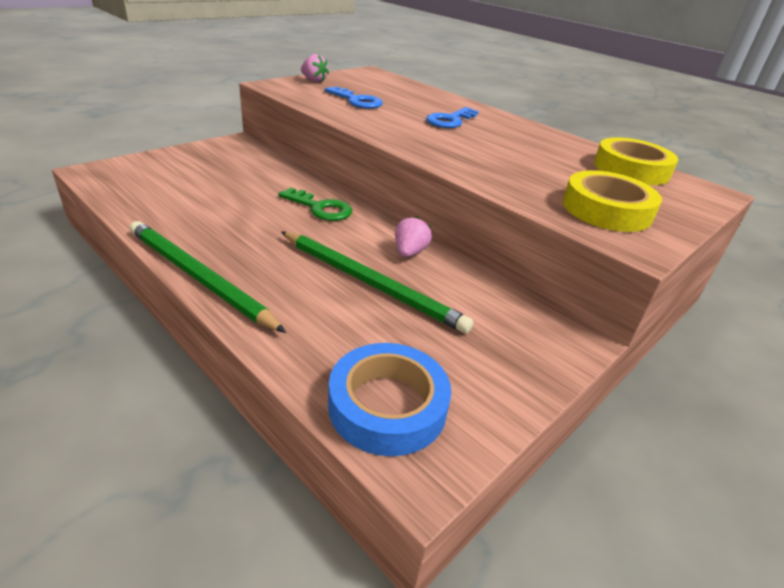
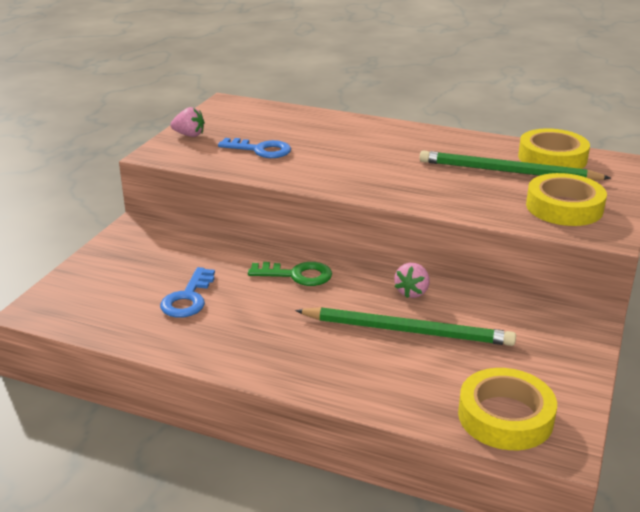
camera: 20 degrees left, 5 degrees down
green pencil [130,221,286,333] -> green pencil moved to [419,150,611,181]
blue tape [328,343,451,456] -> yellow tape [458,368,557,450]
pink strawberry [395,216,432,258] -> pink strawberry turned 150 degrees counterclockwise [394,263,429,298]
blue key [426,107,479,128] -> blue key moved to [160,267,215,318]

